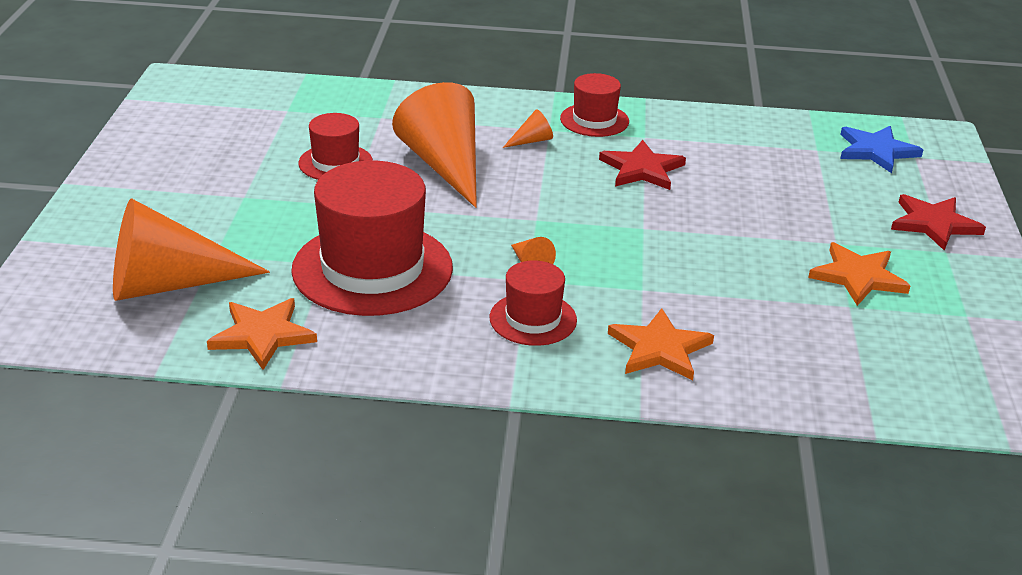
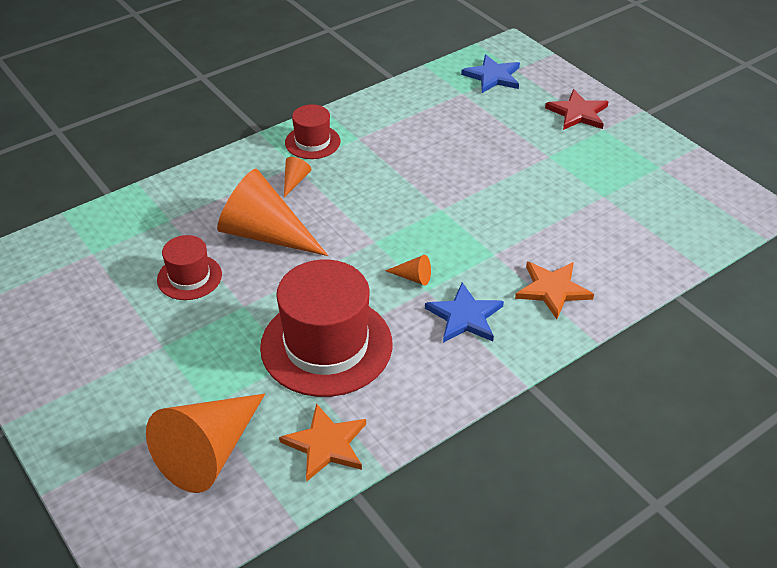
camera: 40 degrees left, 10 degrees up
red hat [490,260,577,346] -> blue star [425,282,504,343]
red star [599,140,686,190] -> none
orange star [808,242,910,306] -> none

